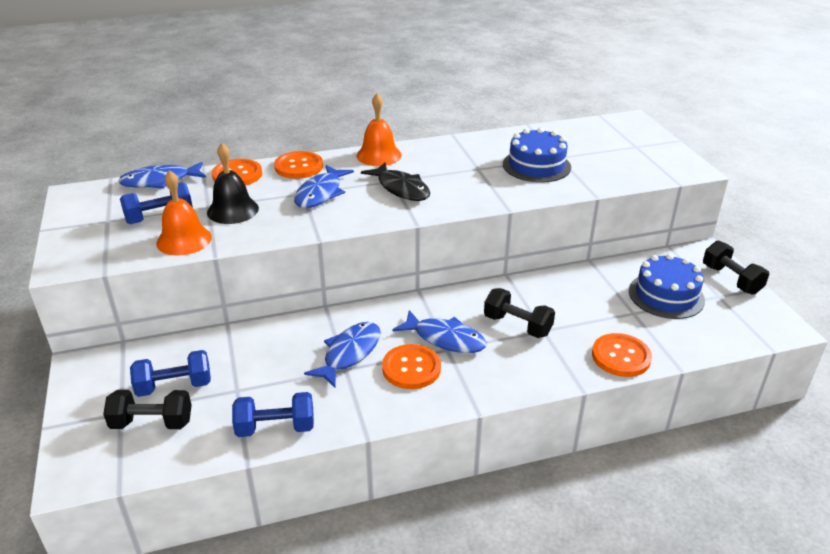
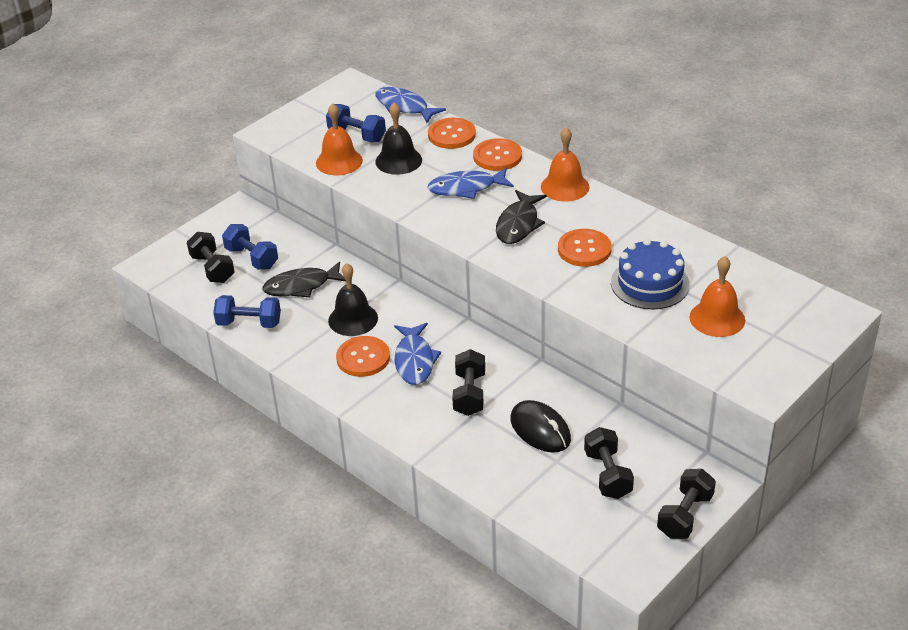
camera: 60 degrees right, 5 degrees up
blue dumbbell [232,392,314,437] -> blue dumbbell turned 45 degrees counterclockwise [213,295,281,328]
blue fish [304,322,381,388] -> black bell [328,263,378,336]
orange button [592,333,652,377] -> orange button moved to [558,229,612,267]
blue cake [629,254,705,319] -> black dumbbell [584,427,634,499]
none -> black fish [262,261,346,297]
none -> black mouse [510,400,571,453]
none -> orange bell [690,256,745,337]

